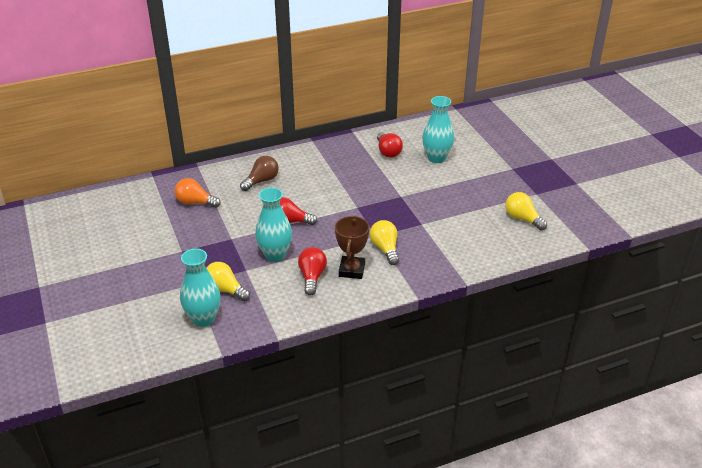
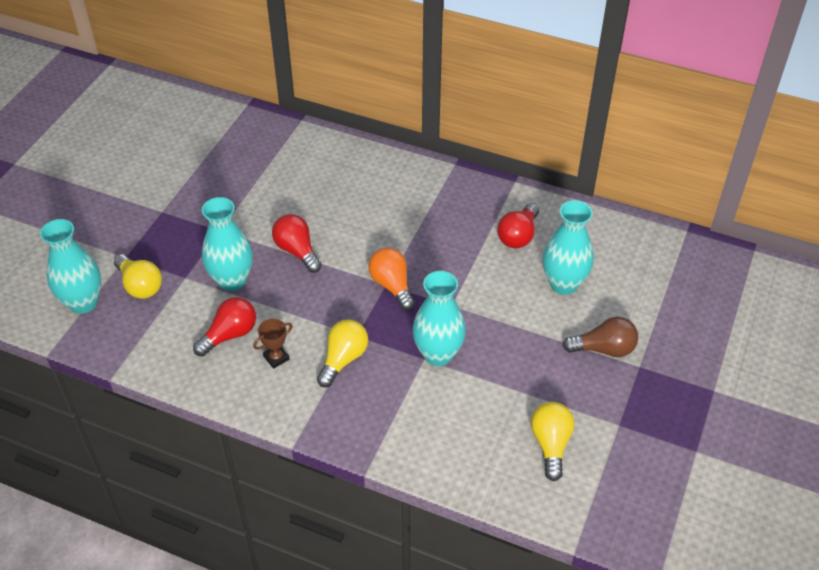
camera: 45 degrees right, 10 degrees up
orange light bulb [175,178,221,208] -> orange light bulb moved to [368,248,415,311]
yellow light bulb [206,262,250,301] -> yellow light bulb turned 150 degrees clockwise [114,254,162,299]
brown light bulb [240,156,279,191] -> brown light bulb moved to [563,317,638,357]
brown trophy [335,216,369,279] -> brown trophy [253,319,293,369], size x0.58
none -> turquoise vase [413,271,466,366]

